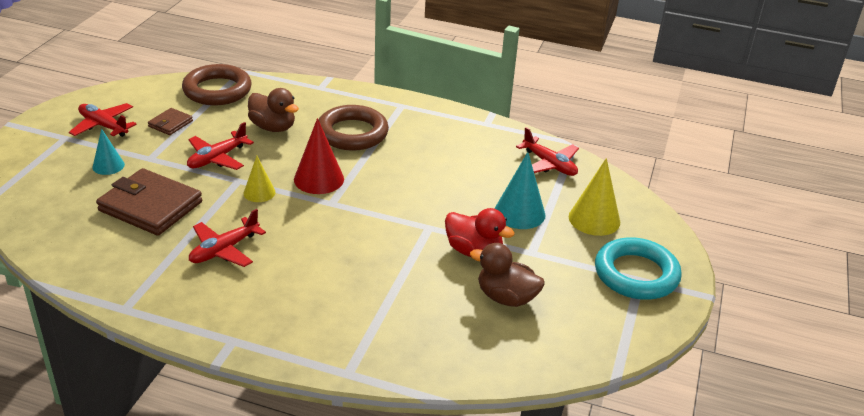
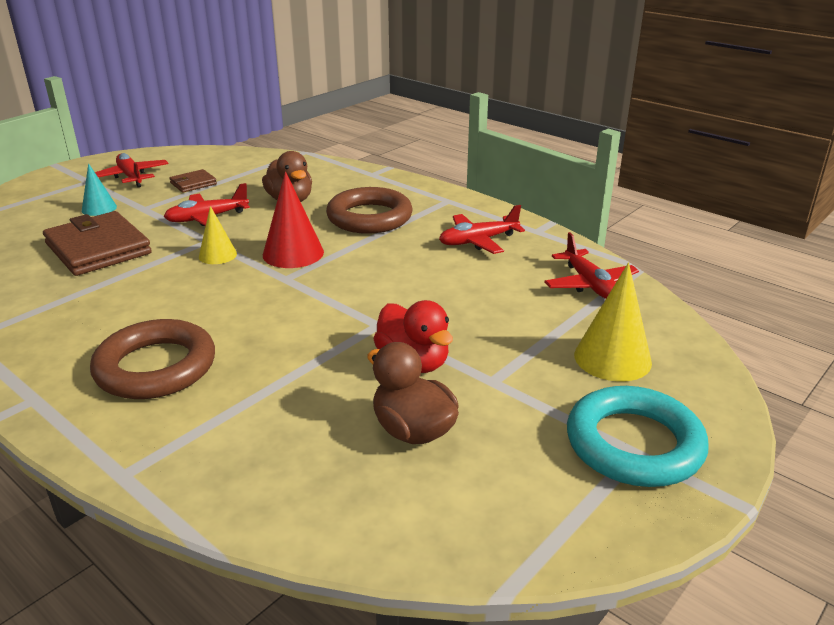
camera: 25 degrees right, 5 degrees down
brown ring [182,64,252,105] -> brown ring moved to [90,319,215,399]
red plane [189,209,266,267] -> red plane moved to [439,205,525,254]
turquoise cone [495,152,546,229] -> none

